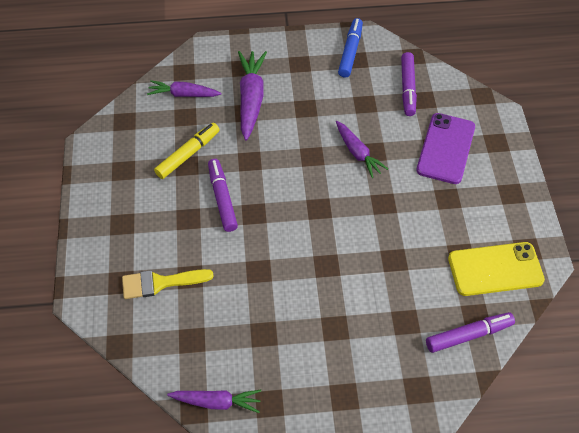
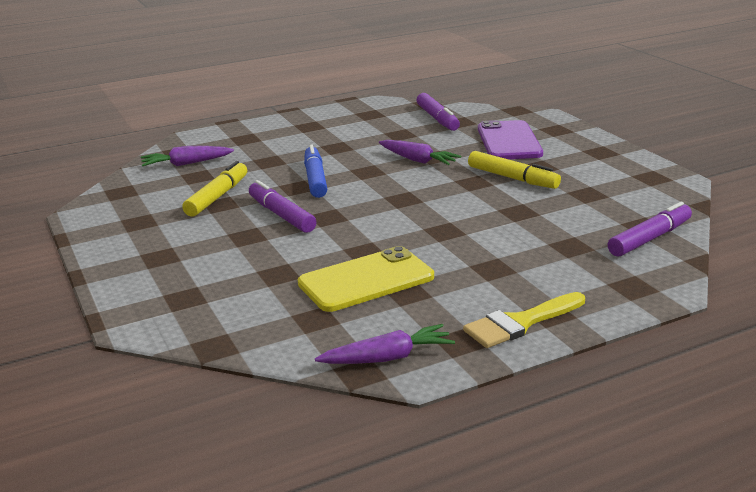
camera: 20 degrees left, 30 degrees down
yellow brush [122,269,214,299] -> yellow brush moved to [463,292,585,348]
purple carrot [238,51,267,141] -> none
blue marker [338,18,363,78] -> blue marker moved to [304,145,327,198]
yellow phone [448,242,545,296] -> yellow phone moved to [298,246,434,312]
none -> yellow marker [468,151,561,189]

